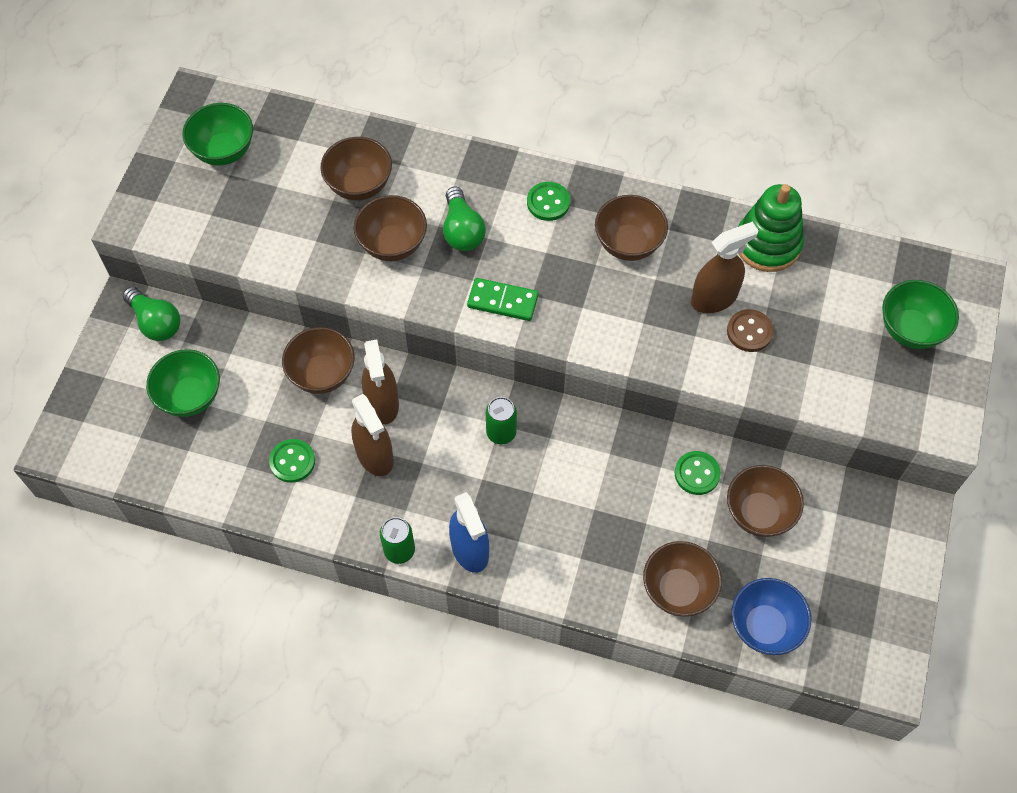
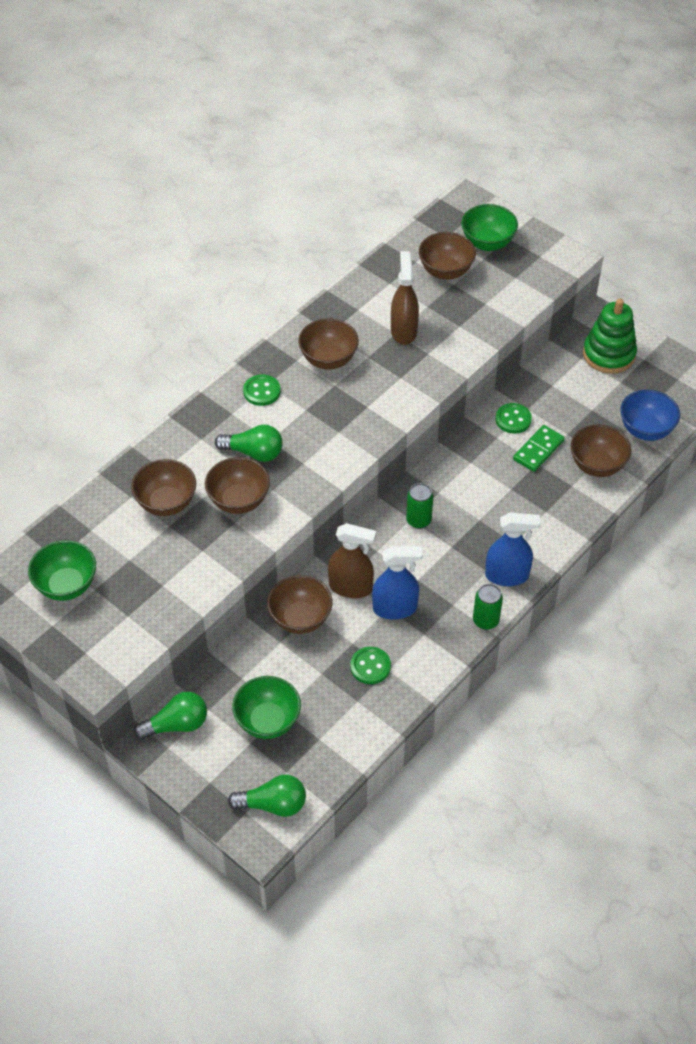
camera: 65 degrees left, 10 degrees down
brown spray bottle [351,394,394,476] -> blue spray bottle [372,546,423,619]
green domino [467,278,539,321] -> green domino moved to [513,425,565,472]
brown button [727,309,774,352] -> none
brown bowl [727,465,804,537] -> brown bowl moved to [419,232,476,280]
green stacking toy [738,184,804,272] -> green stacking toy moved to [583,298,637,374]
none -> green light bulb [228,774,306,817]

